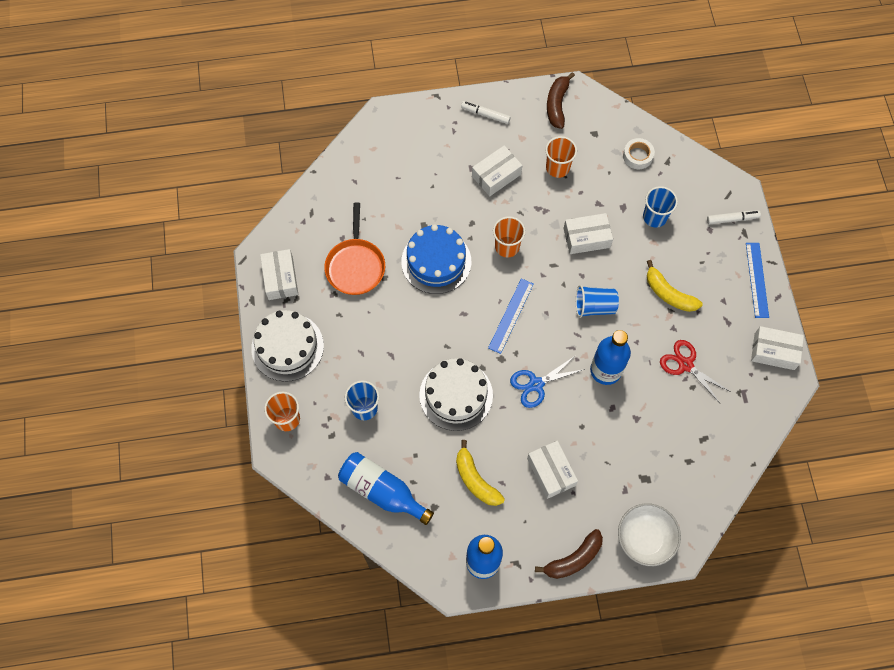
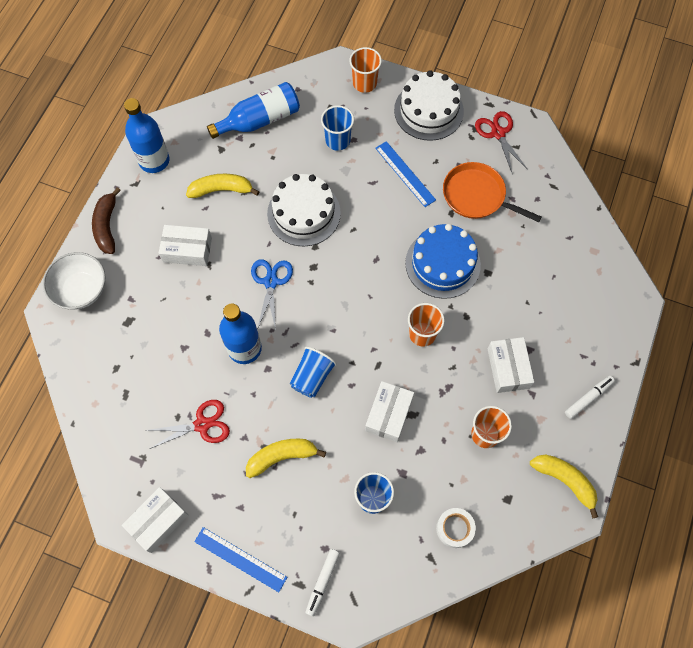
camera: 120 degrees right, 0 degrees up
white box [260,249,299,300] -> red scissors [475,111,528,172]
blue ruler [488,279,534,354] -> blue ruler moved to [375,141,436,207]
brown banana [547,72,575,129] -> yellow banana [530,454,598,519]

